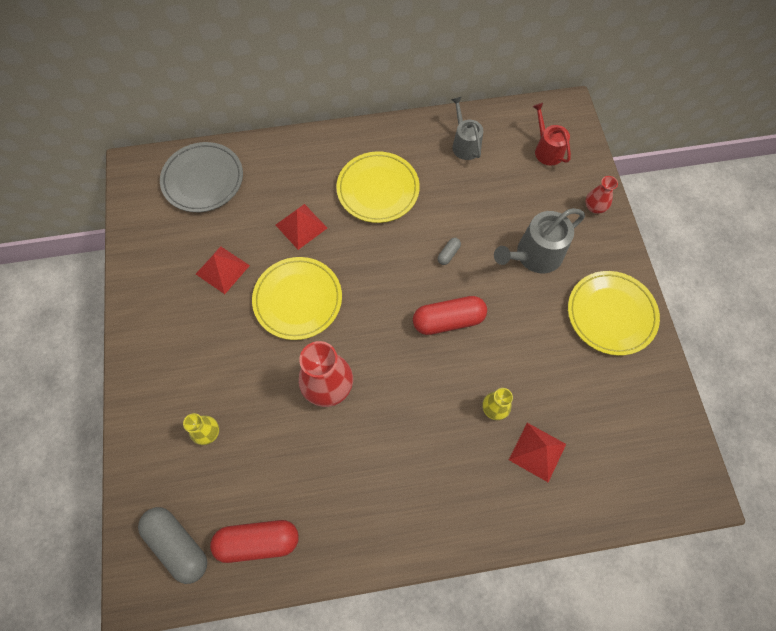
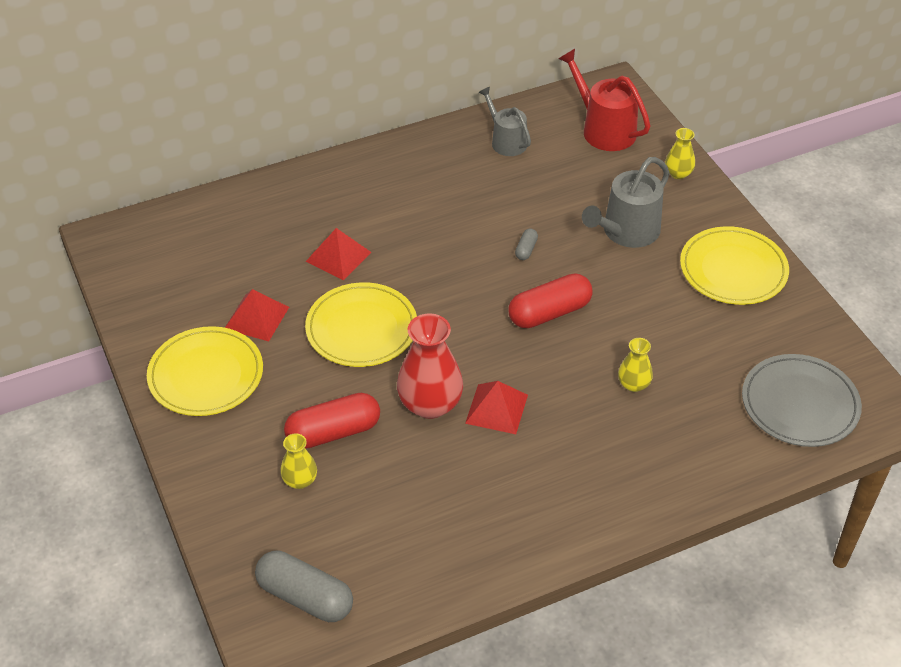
camera: 15 degrees left, 20 degrees down
grey plate [160,142,243,212] -> grey plate moved to [742,354,862,447]
red capsule [210,520,299,563] -> red capsule moved to [284,393,380,449]
yellow plate [336,151,420,223] -> yellow plate moved to [147,326,263,416]
red pyramid [509,423,566,482] -> red pyramid moved to [465,381,528,434]
red watering can [532,103,571,166] -> red watering can [558,49,650,151], size x1.51
red vase [586,176,618,214] -> yellow vase [665,128,695,179]

